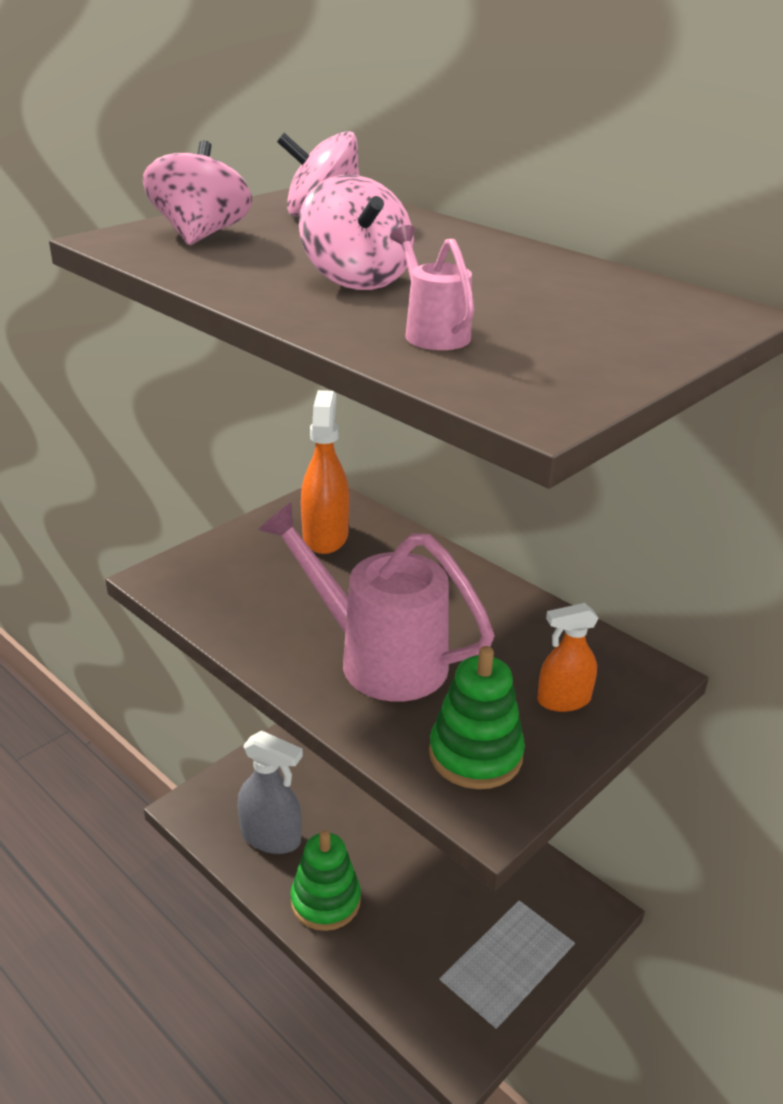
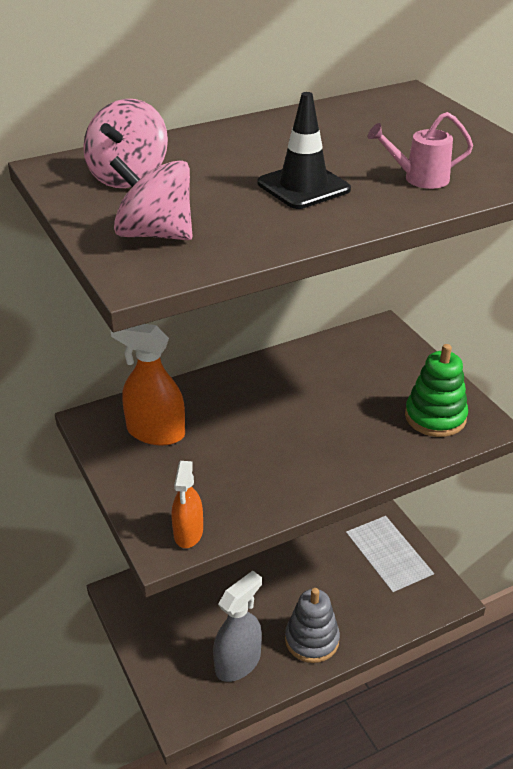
camera: 70 degrees left, 5 degrees up
pink watering can [258,502,495,702] -> none
green stacking toy [290,830,361,931] -> grey stacking toy [285,588,340,663]
pink spinning top [299,175,414,290] -> black traffic cone [258,92,351,209]
orange spray bottle [537,603,599,712] -> orange spray bottle moved to [172,461,203,548]

